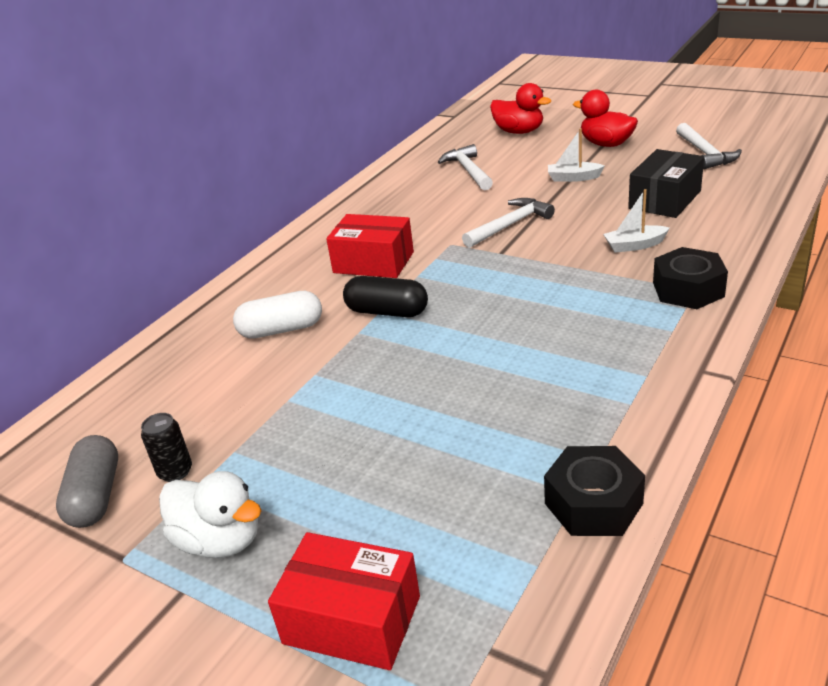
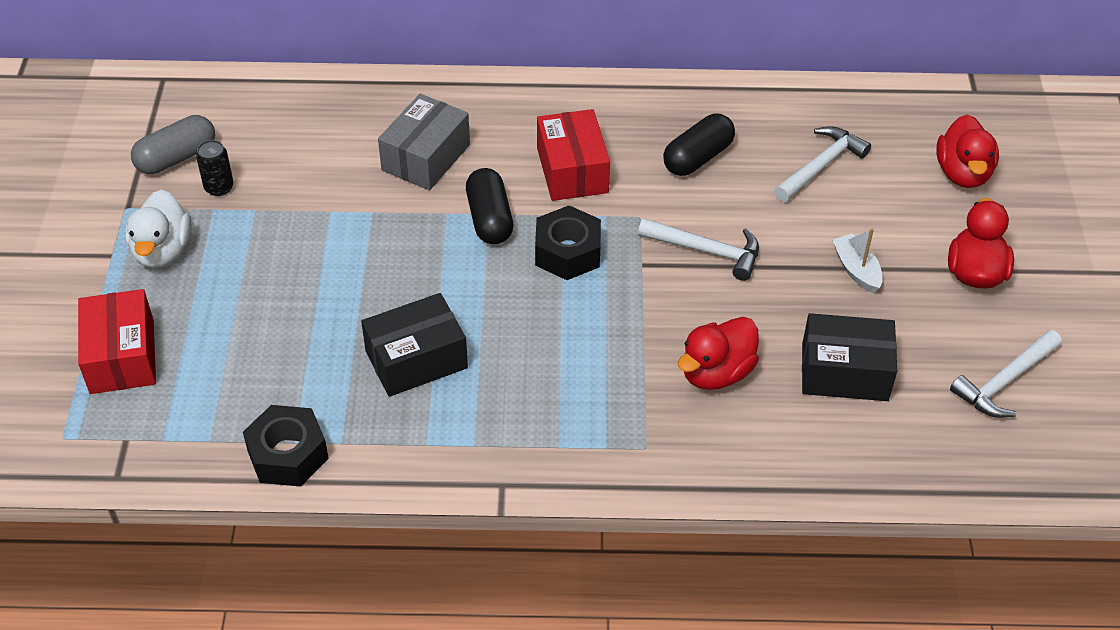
camera: 55 degrees right, 15 degrees up
white capsule [233,291,322,339] -> grey box [378,94,470,190]
white boat [603,189,670,253] -> red duck [678,317,759,390]
black nut [653,247,728,309] -> black nut moved to [535,205,601,280]
none -> black box [361,293,468,397]
none -> black capsule [663,114,735,176]

